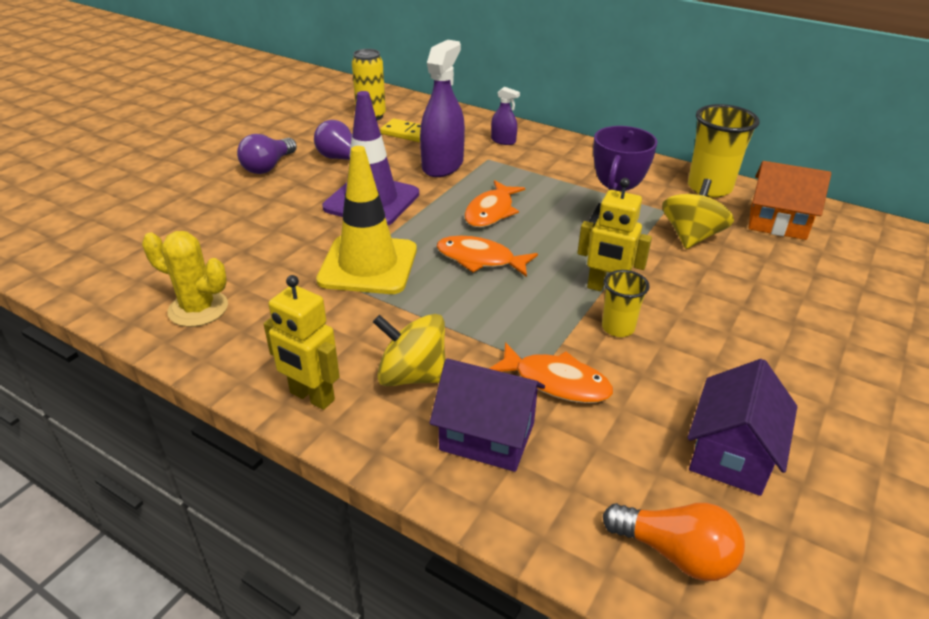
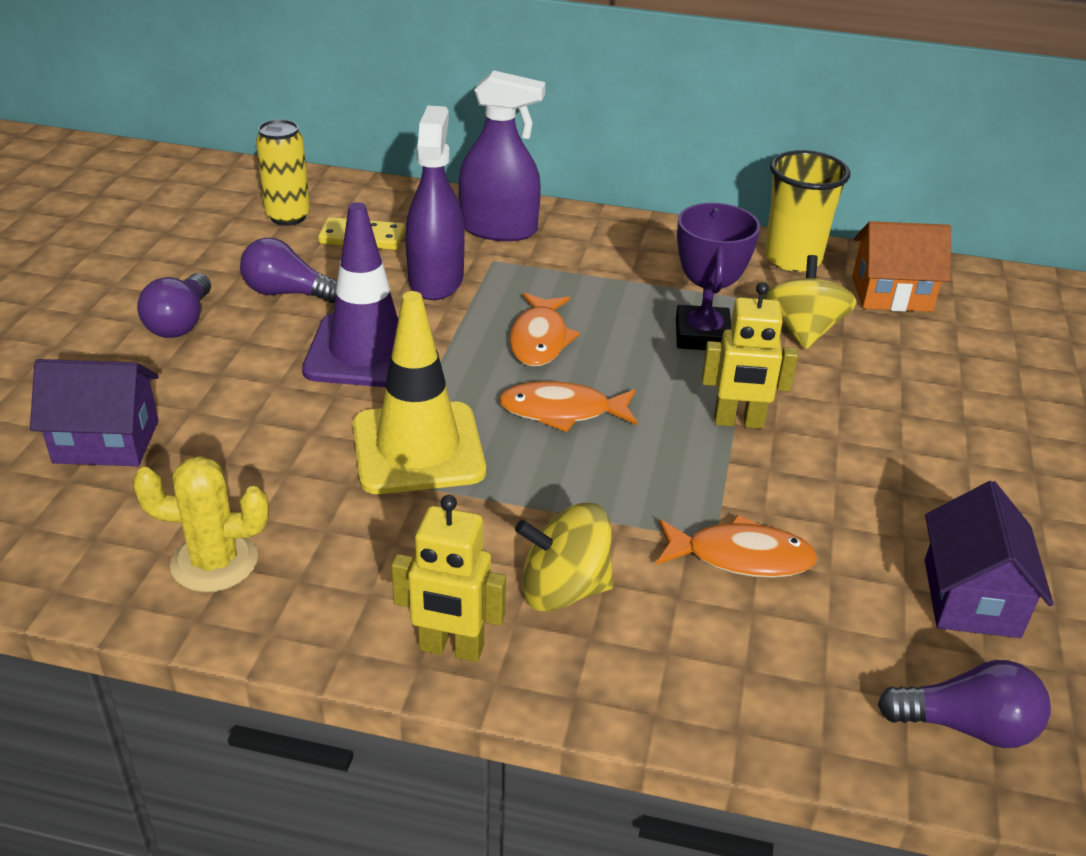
camera: 20 degrees left, 0 degrees up
purple house [430,358,545,472] -> purple house moved to [30,359,159,466]
purple spray bottle [491,87,520,145] -> purple spray bottle [459,70,546,241], size x2.06
yellow cup [602,270,650,337] -> none
orange light bulb [603,503,745,581] -> purple light bulb [878,660,1051,748]

